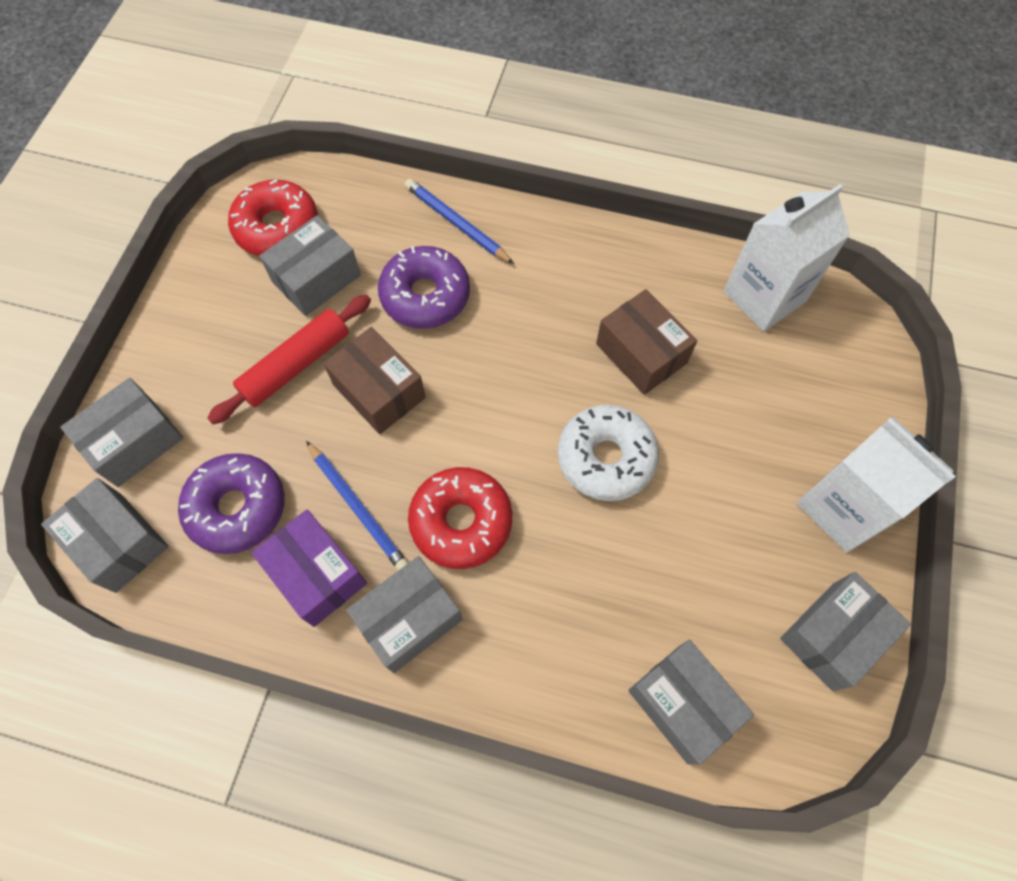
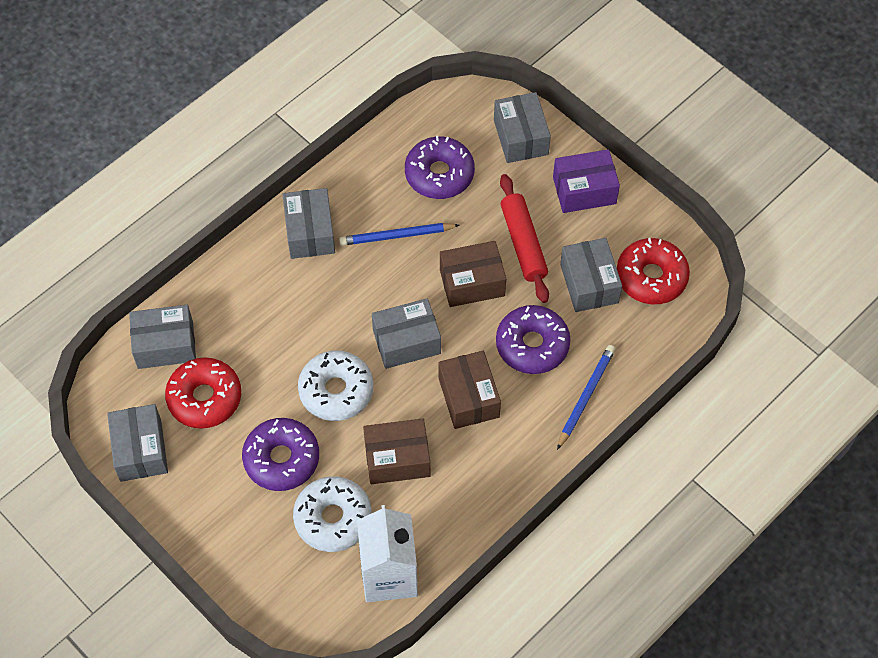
camera: 120 degrees right, 5 degrees down
grey box [41,478,169,593] -> grey box moved to [372,298,441,369]
purple box [251,509,367,627] -> purple box moved to [553,149,620,213]
blue pencil [405,179,514,264] -> blue pencil turned 45 degrees counterclockwise [557,345,615,450]
red donut [408,467,512,569] -> red donut moved to [165,357,241,429]
white carton [797,416,956,552] -> none
none -> purple donut [242,418,319,491]
none -> white donut [293,476,372,552]
none -> brown box [439,351,501,429]

